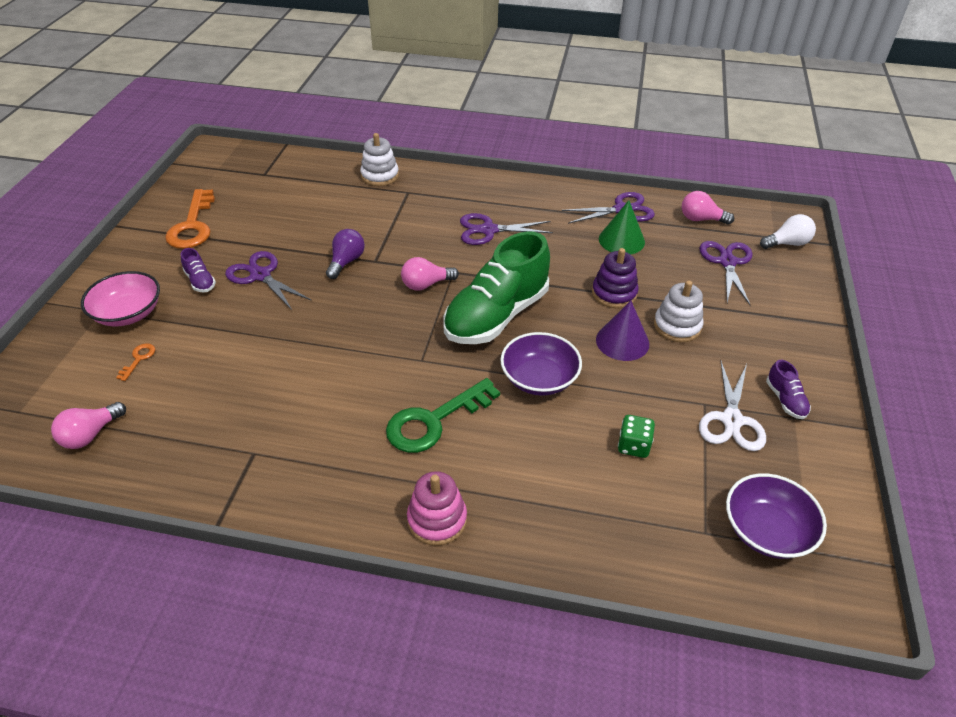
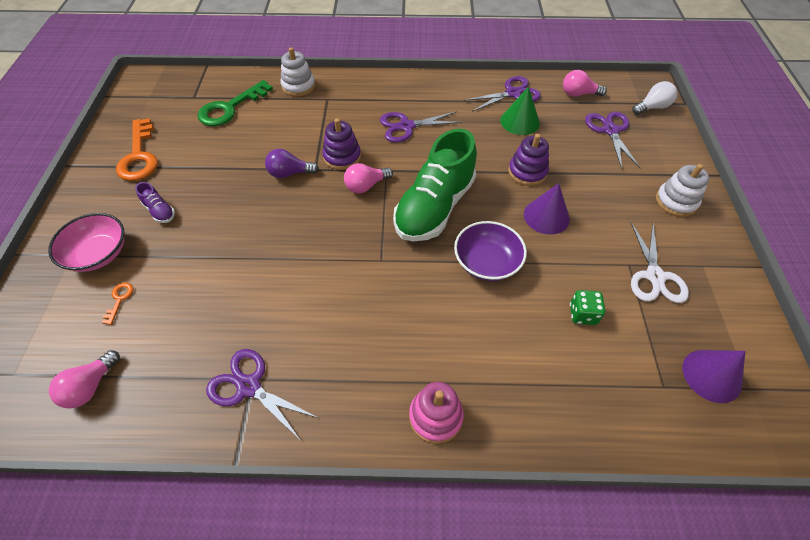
camera: 10 degrees left, 10 degrees up
purple scissors [225,251,312,310] -> purple scissors moved to [206,349,318,440]
purple light bulb [326,229,365,279] -> purple light bulb turned 105 degrees counterclockwise [265,149,319,178]
green key [386,378,500,453] -> green key moved to [197,80,273,126]
white stacking toy [654,280,703,342] -> white stacking toy moved to [656,164,709,217]
purple bowl [726,473,827,559] -> purple cone [683,350,745,403]
purple shoe [766,360,811,419] -> none
none -> purple stacking toy [322,118,361,170]

